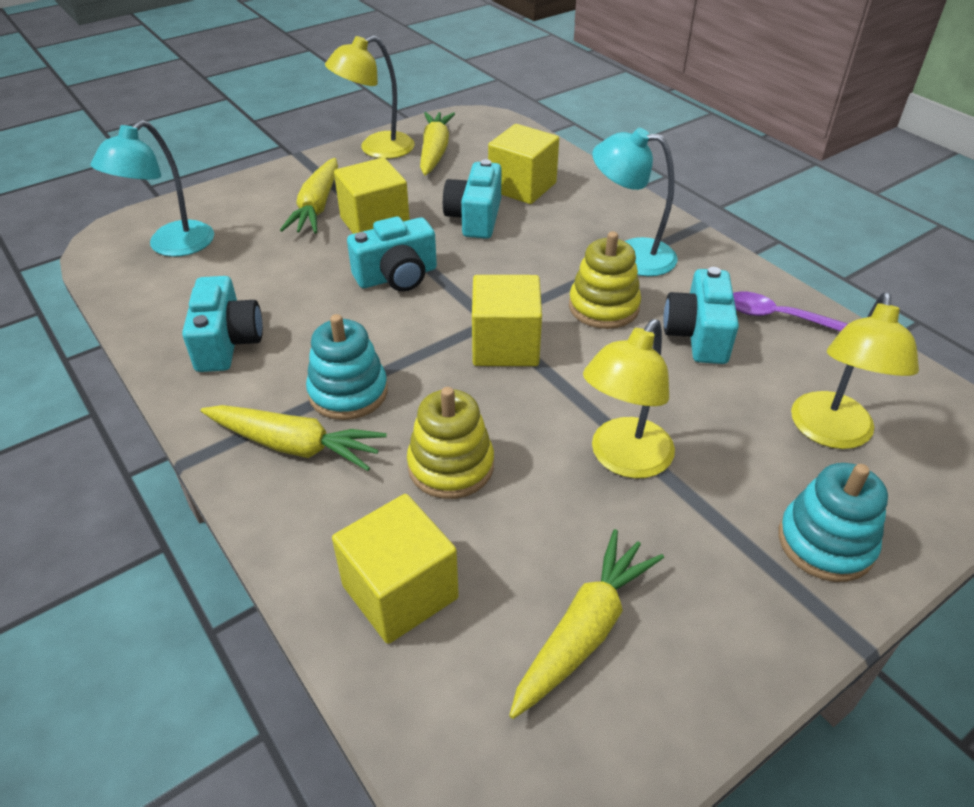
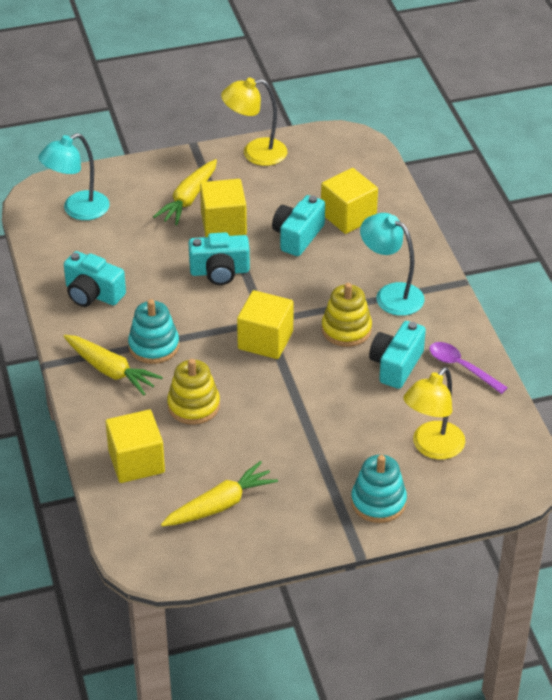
camera: 20 degrees right, 0 degrees up
turquoise camera [182,276,263,372] -> turquoise camera turned 105 degrees clockwise [64,251,126,307]
yellow carrot [420,112,455,176] -> none
yellow lamp [583,319,675,478] -> none

